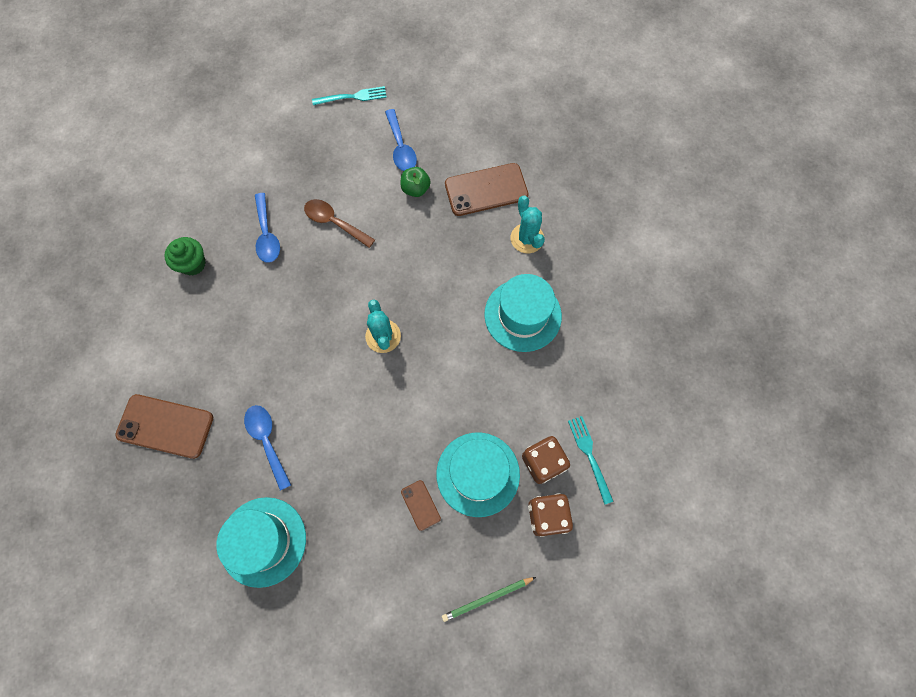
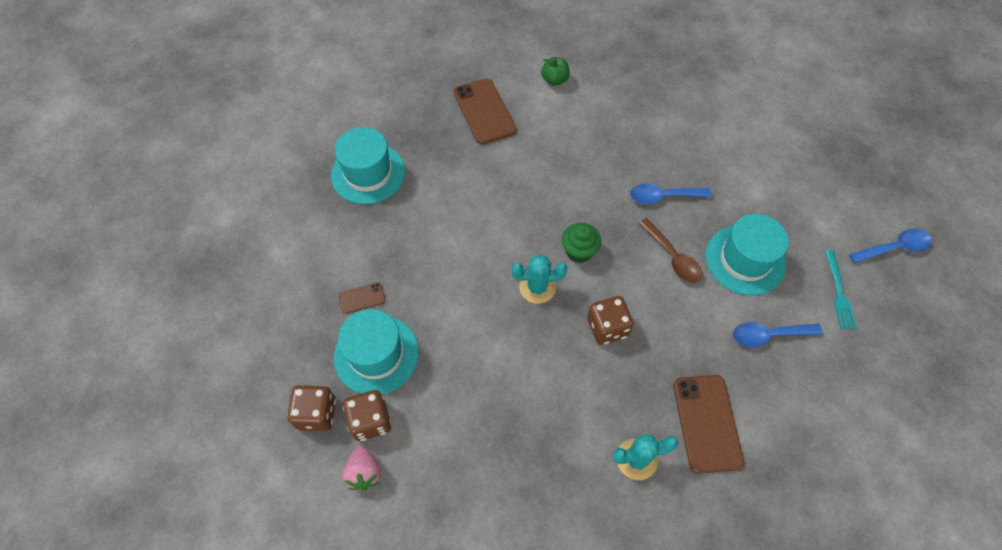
camera: 100 degrees right, 10 degrees down
brown phone [115,394,213,459] -> brown phone turned 45 degrees counterclockwise [454,78,516,145]
green cupcake [164,237,206,275] -> green cupcake moved to [562,223,601,263]
blue spoon [244,405,291,491] -> blue spoon moved to [849,229,932,264]
brown spoon [304,199,375,248] -> brown spoon turned 105 degrees clockwise [639,218,702,283]
green apple [401,167,431,197] -> green apple moved to [541,57,570,86]
green pencil [442,577,536,622] -> none
turquoise hat [484,274,562,352] -> turquoise hat moved to [706,214,789,295]
turquoise fork [568,416,613,505] -> pink strawberry [342,446,381,491]
none -> brown dice [587,296,634,345]

